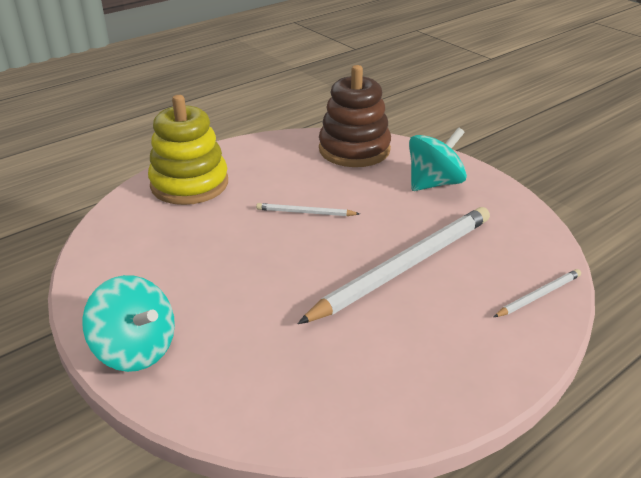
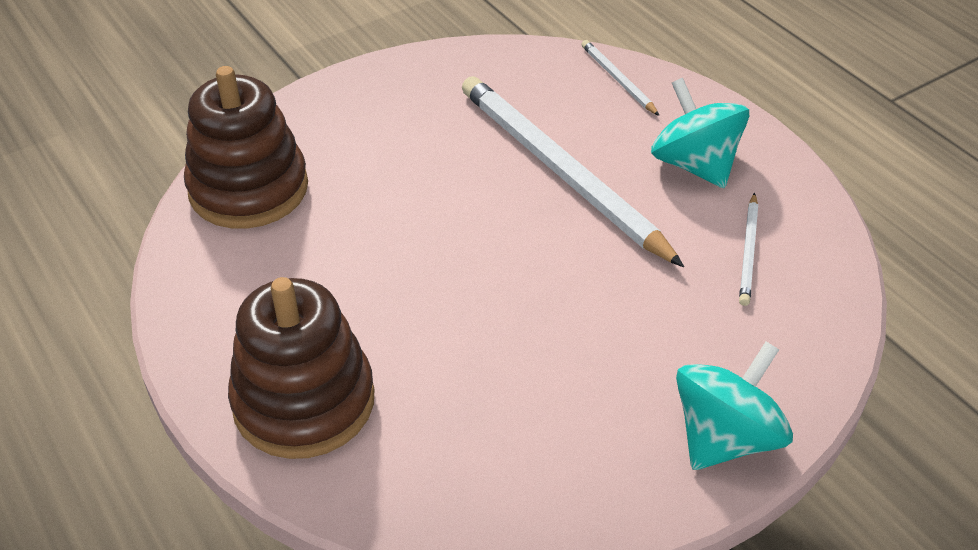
camera: 85 degrees left, 10 degrees up
yellow stacking toy [148,95,228,205] -> brown stacking toy [228,277,374,459]
white pencil [256,203,360,216] -> white pencil moved to [739,193,758,306]
turquoise spinning top [409,127,467,191] -> turquoise spinning top moved to [651,78,749,188]

